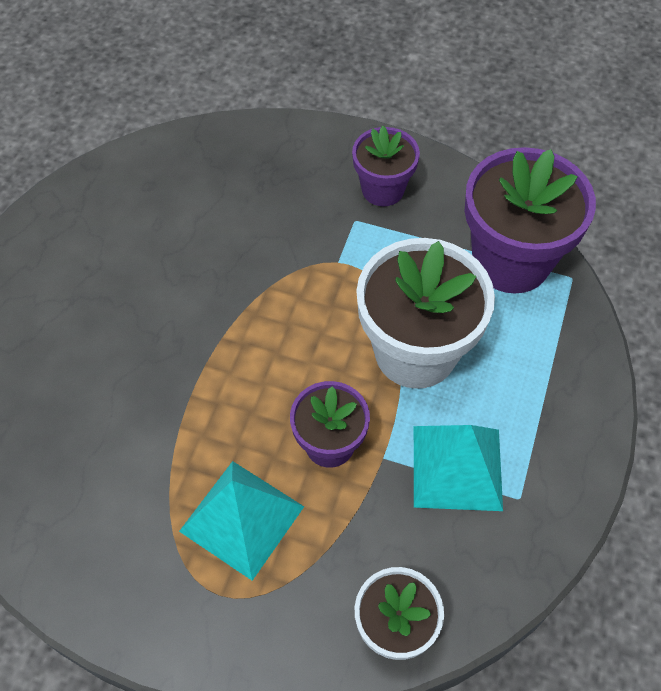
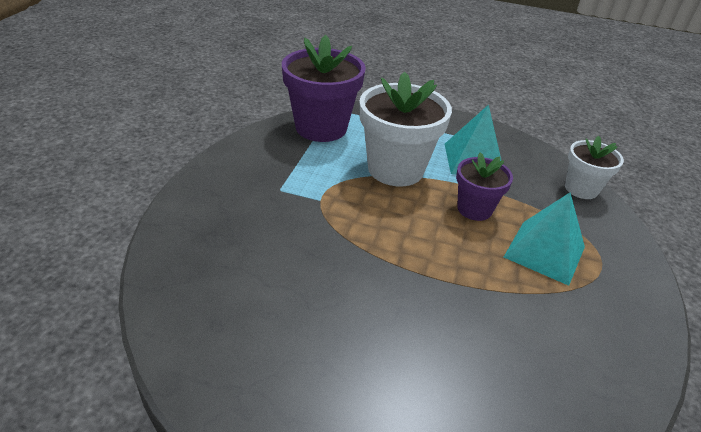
camera: 95 degrees left, 20 degrees down
purple flower pot [352,126,420,206] -> none

